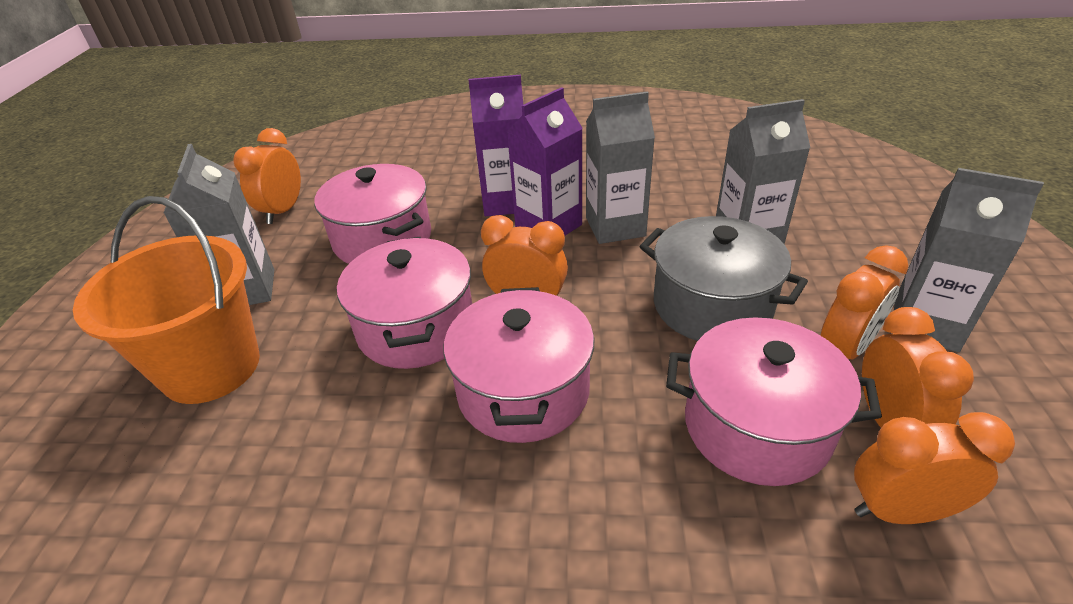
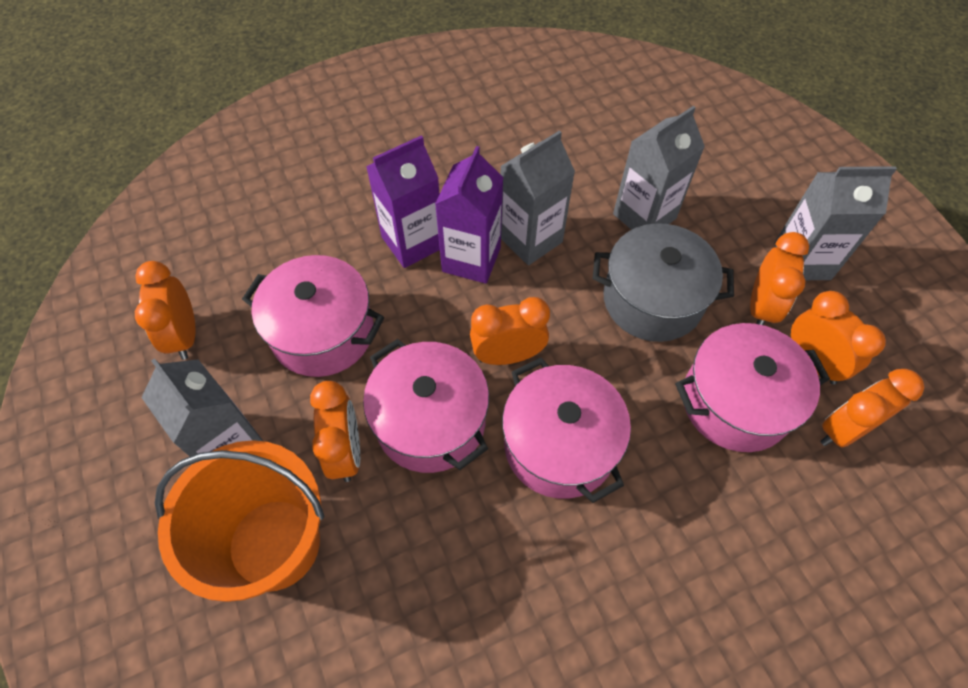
camera: 30 degrees left, 20 degrees up
none -> orange clock [310,381,360,482]

